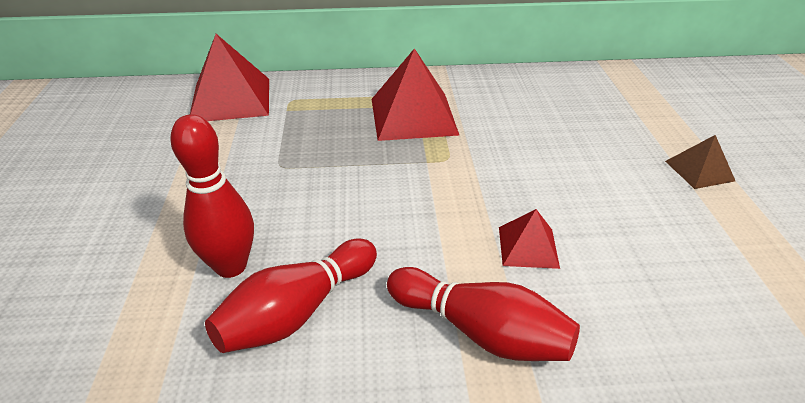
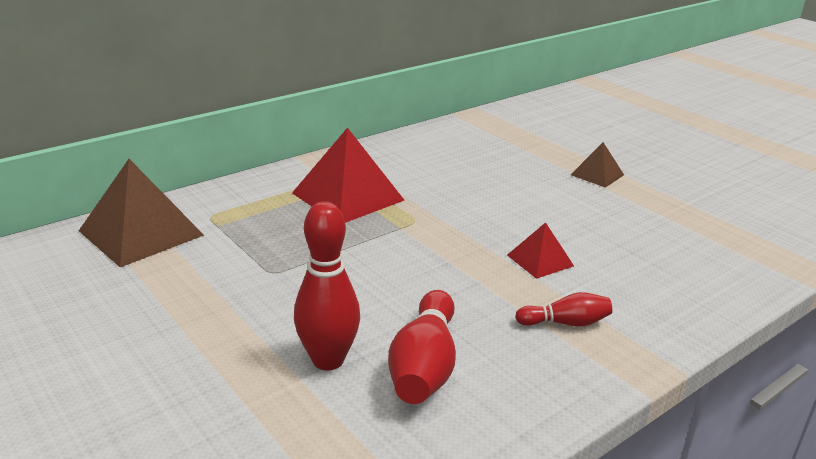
camera: 35 degrees left, 10 degrees down
red pyramid [190,34,269,121] -> brown pyramid [79,159,204,267]
red bowling pin [387,267,580,361] -> red bowling pin [515,292,612,327], size x0.57

